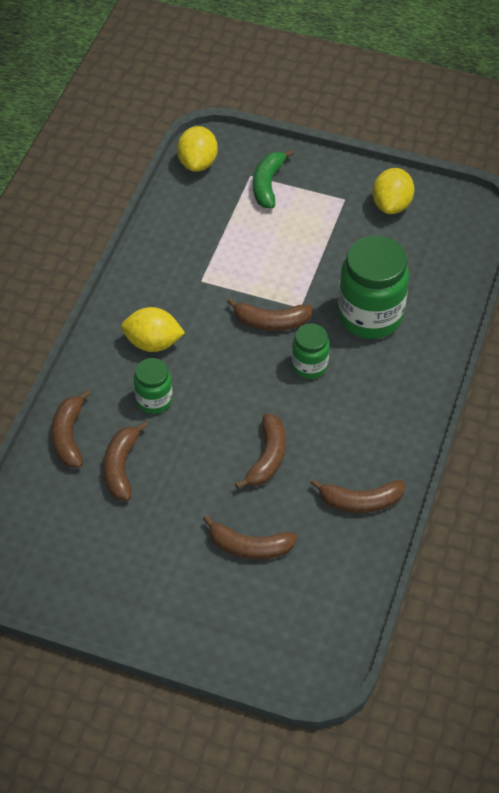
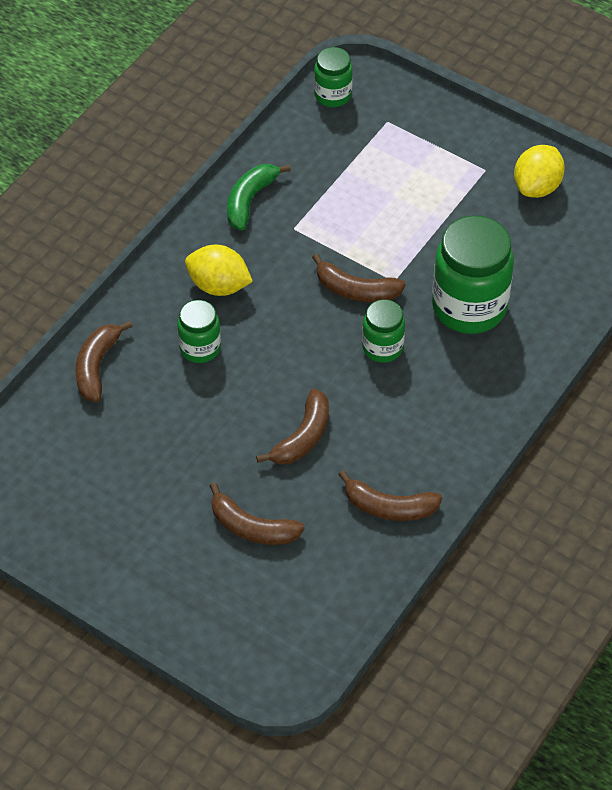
camera: 15 degrees right, 0 degrees up
brown banana [104,421,148,501] -> none
yellow lemon [177,126,218,172] -> green jar [314,47,353,107]
green banana [253,149,294,209] -> green banana moved to [227,164,291,231]

